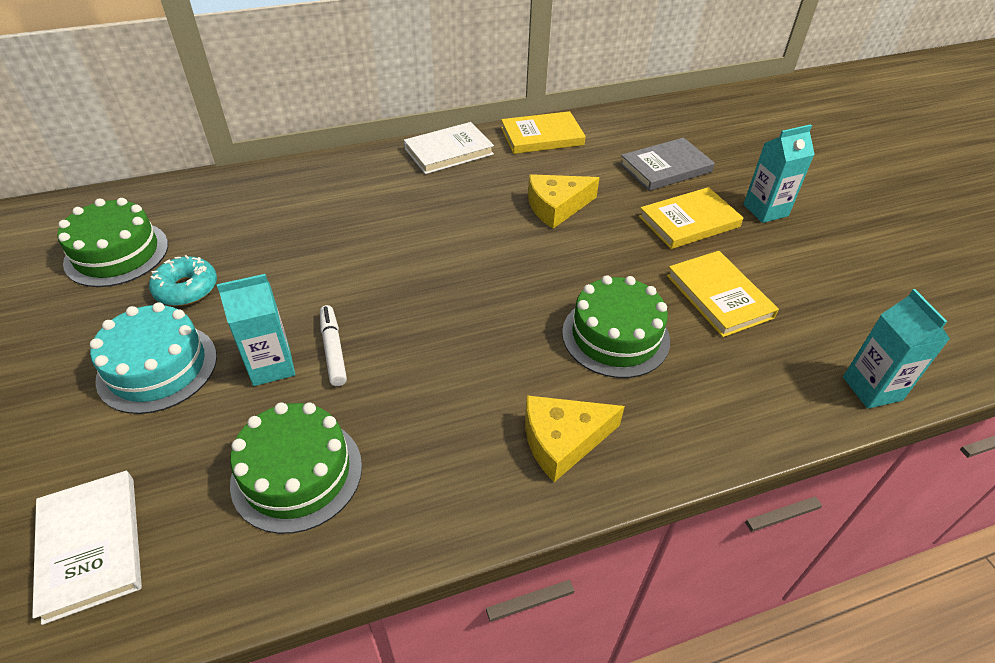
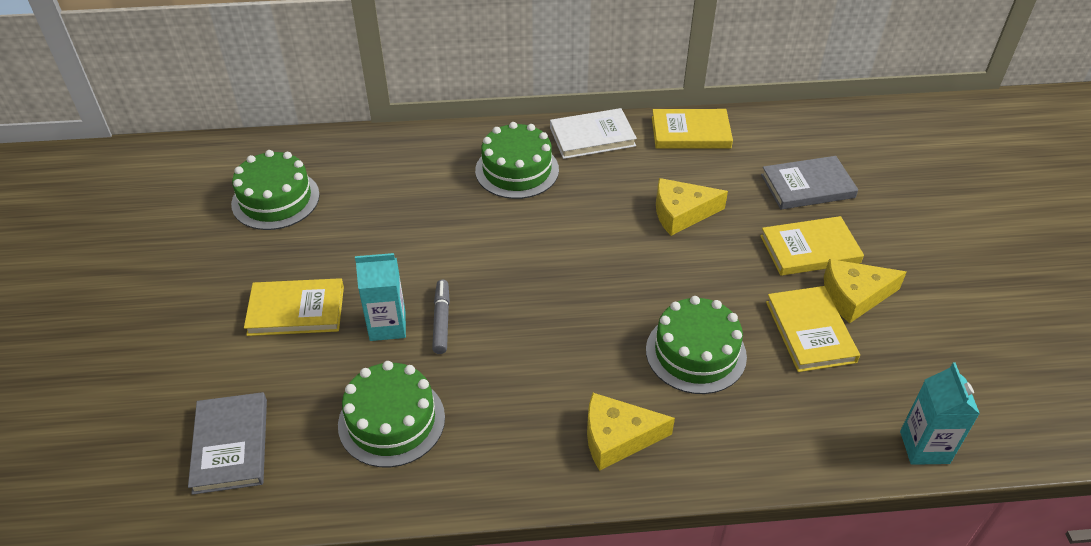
camera: 15 degrees right, 0 degrees up
white book [32,471,142,625] -> grey book [188,392,267,495]
turquoise cake [90,302,217,414] -> yellow book [244,278,344,336]
turquoise donut [149,255,217,306] -> none
white marker [320,305,347,386] -> grey marker [432,280,450,354]
turquoise carton [743,124,815,223] -> none
none -> green cake [475,122,559,199]
none -> yellow cheese [824,259,907,324]

